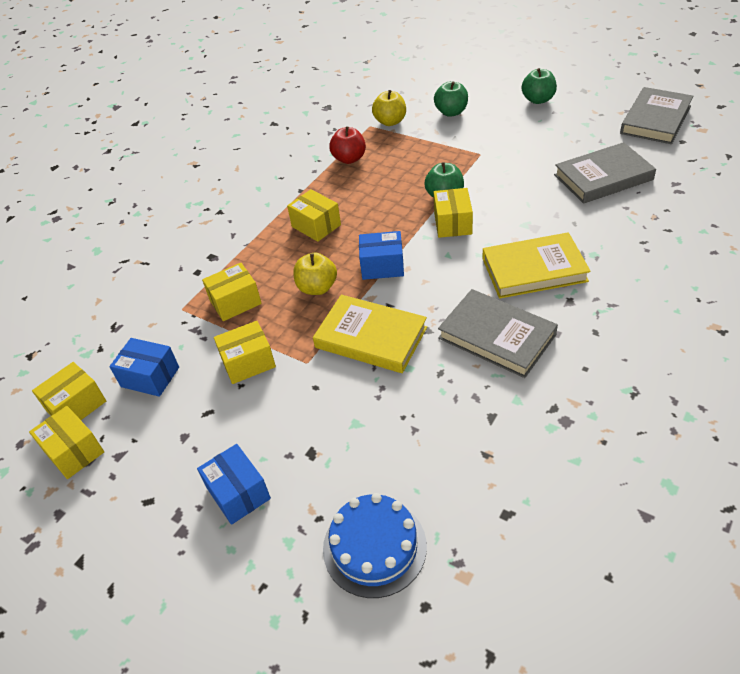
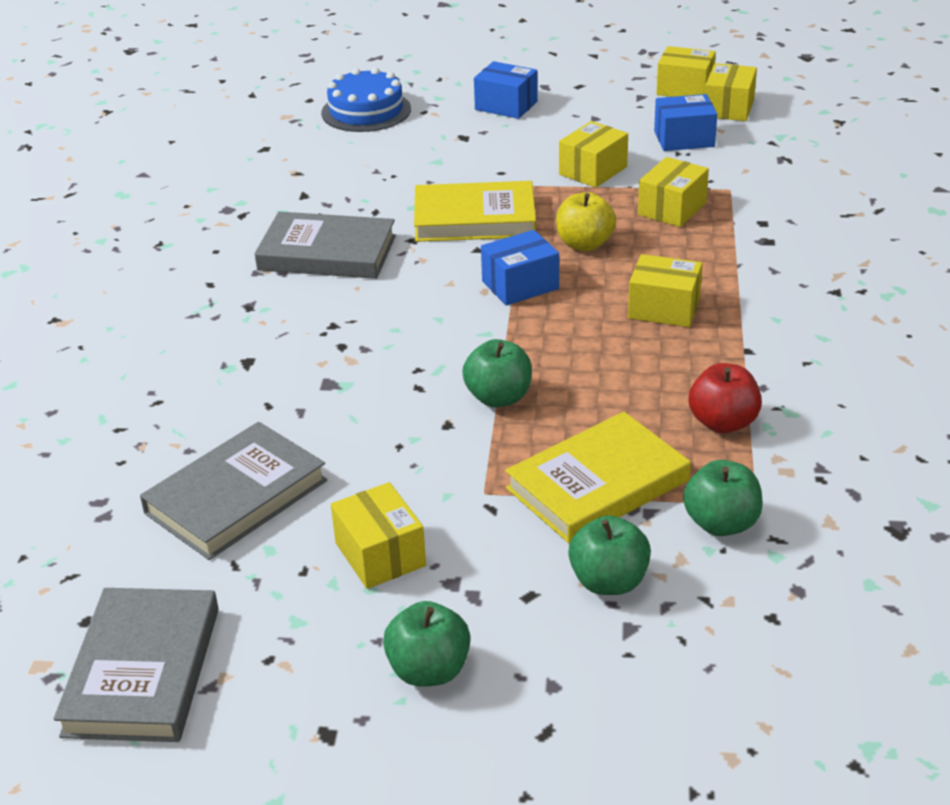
camera: 150 degrees right, 10 degrees down
yellow apple [372,90,406,126] -> green apple [683,460,763,536]
yellow box [434,188,473,238] -> yellow box moved to [331,482,426,589]
yellow book [482,232,591,299] -> yellow book moved to [505,412,691,544]

